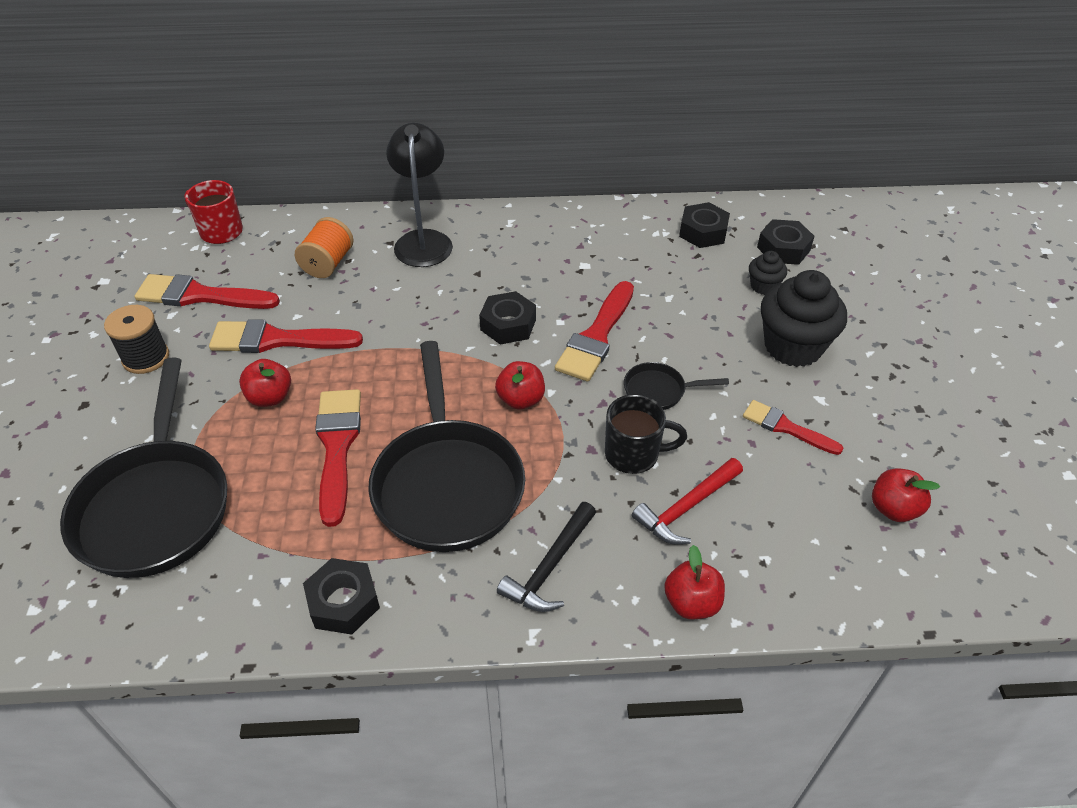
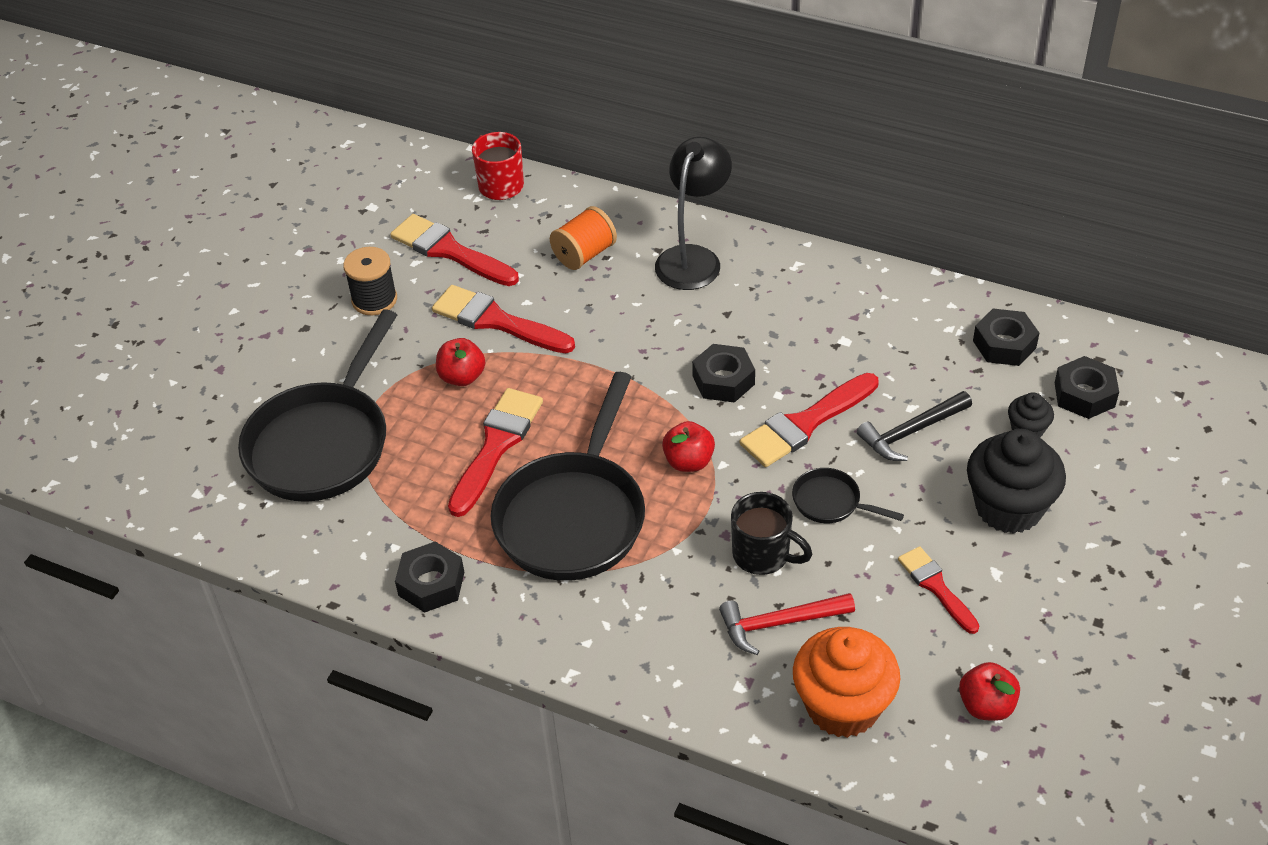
camera: 30 degrees right, 0 degrees up
black hammer [497,502,596,612] -> black hammer moved to [857,391,972,461]
red apple [664,545,725,619] -> none
none -> orange cupcake [793,627,900,738]

